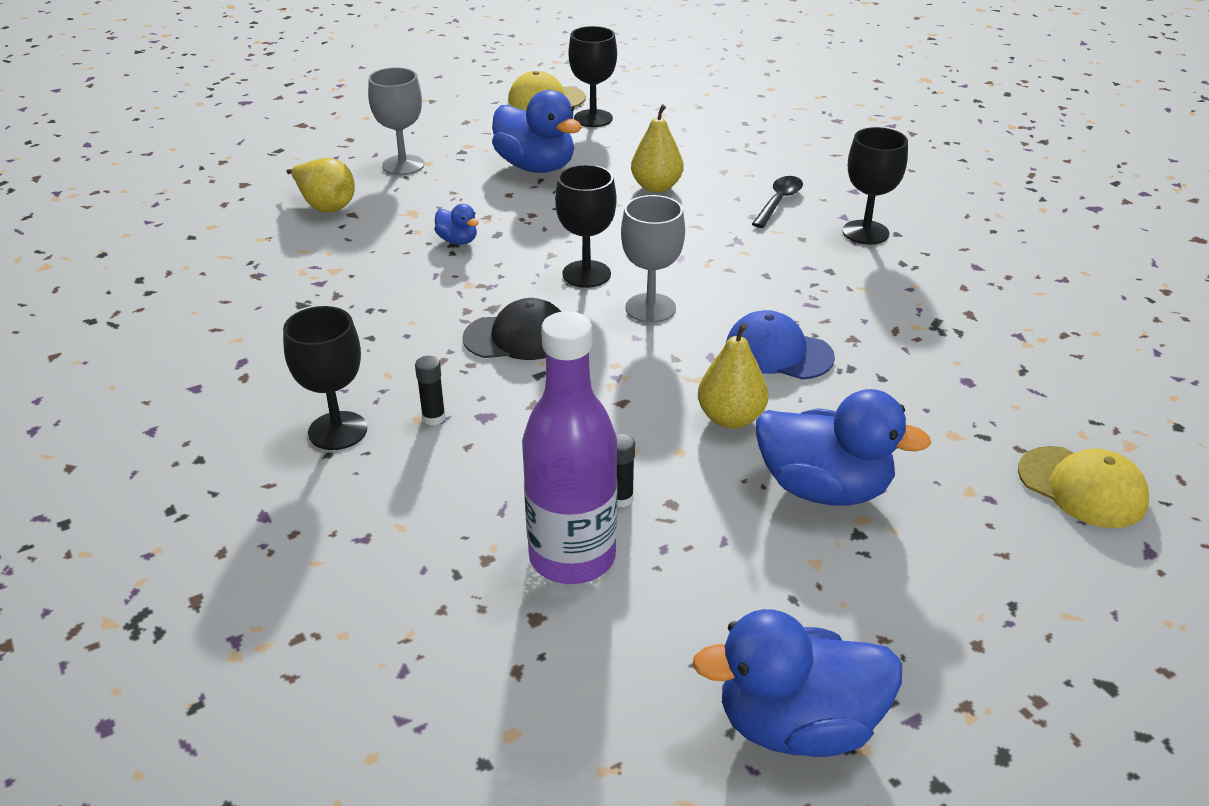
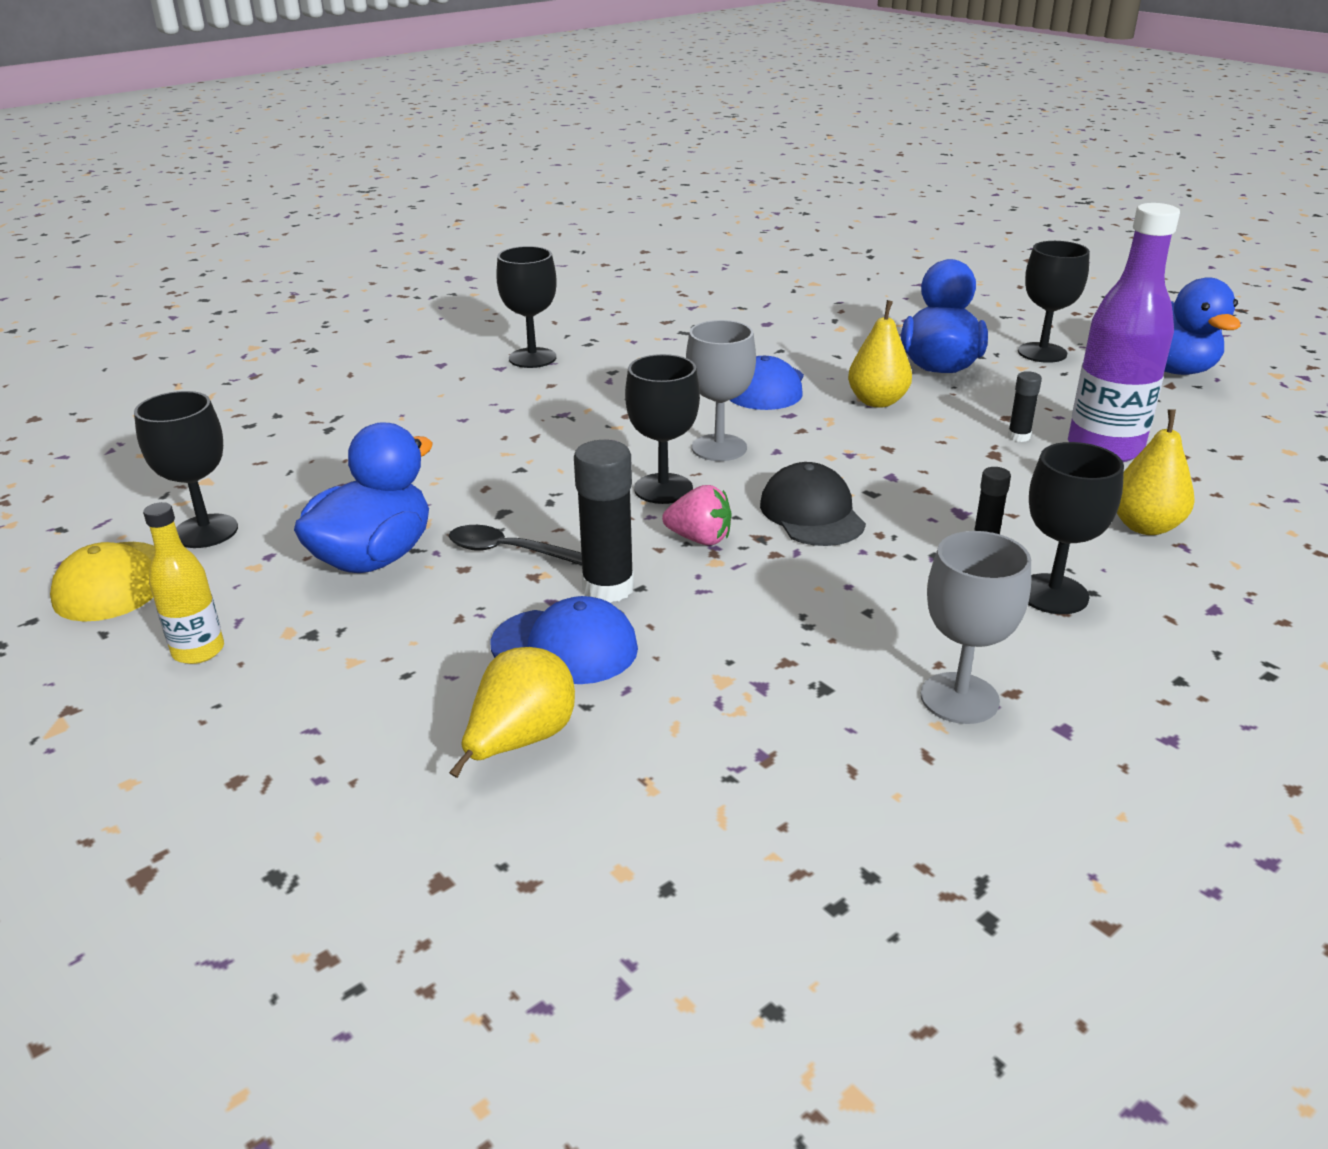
camera: 100 degrees left, 5 degrees down
grey goblet [368,67,424,175] -> grey goblet moved to [920,531,1031,724]
blue duck [434,204,479,245] -> black glue stick [574,440,634,603]
yellow pear [631,105,684,193] -> yellow pear moved to [1117,409,1194,535]
black spoon [752,176,803,228] -> black spoon moved to [449,525,582,565]
yellow cap [1018,446,1149,528] -> none
none -> yellow bottle [143,502,224,664]
none -> blue cap [490,596,638,684]
none -> pink strawberry [662,485,732,545]
none -> black goblet [1018,241,1090,363]

